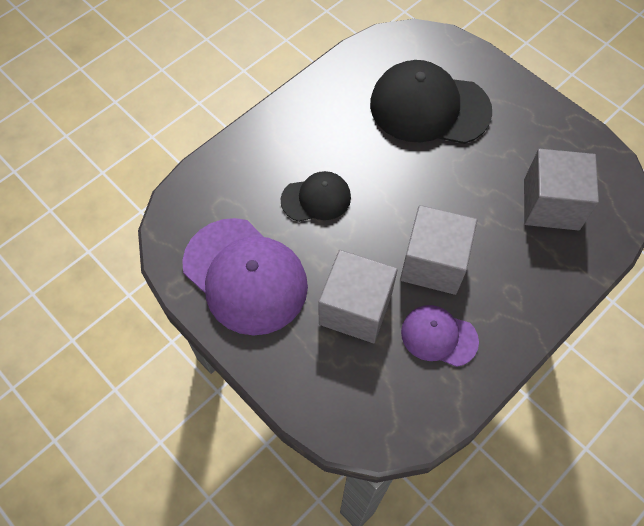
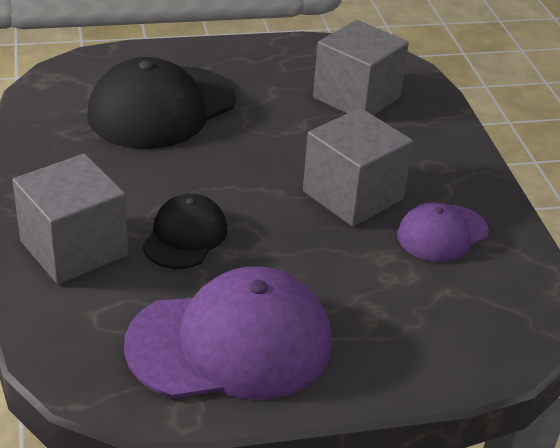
camera: 60 degrees left, 25 degrees down
grey cube [318,250,398,343] -> grey cube moved to [12,153,128,284]

